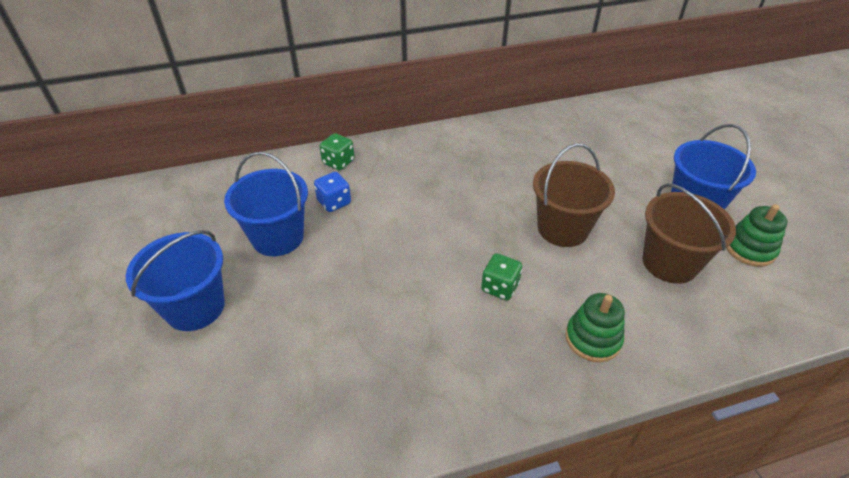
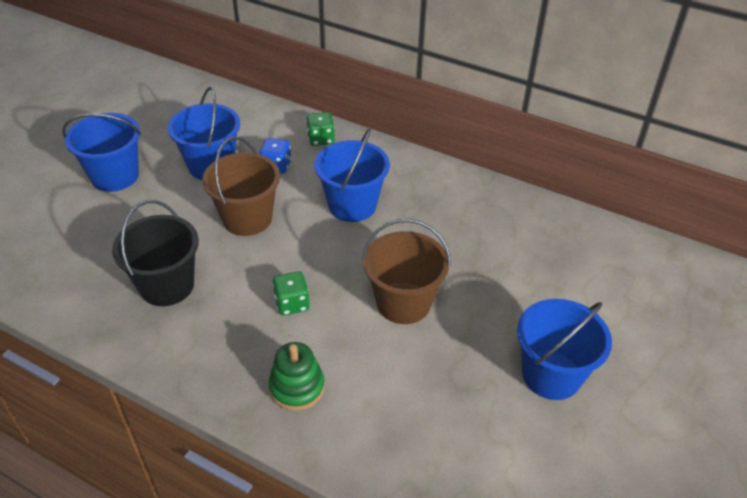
camera: 45 degrees right, 0 degrees up
brown bucket [642,183,736,284] -> brown bucket moved to [202,137,280,236]
green stacking toy [726,204,787,267] -> none
none -> black bucket [112,200,199,306]
none -> blue bucket [314,128,390,222]

